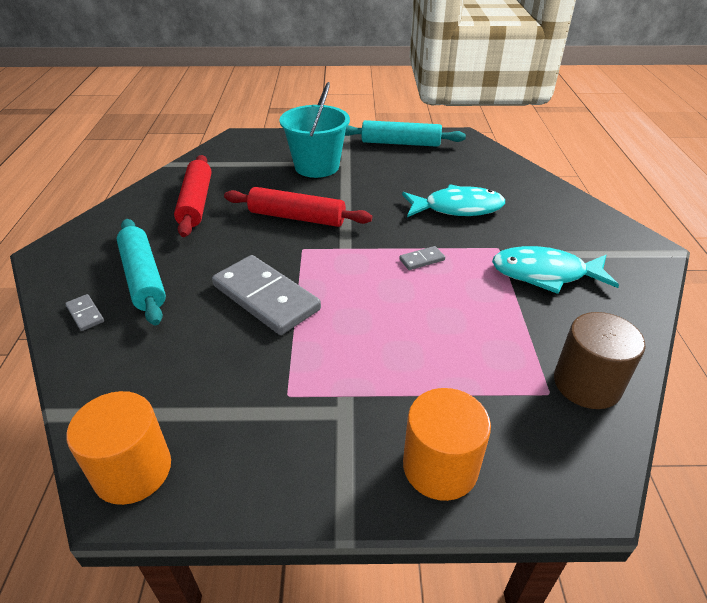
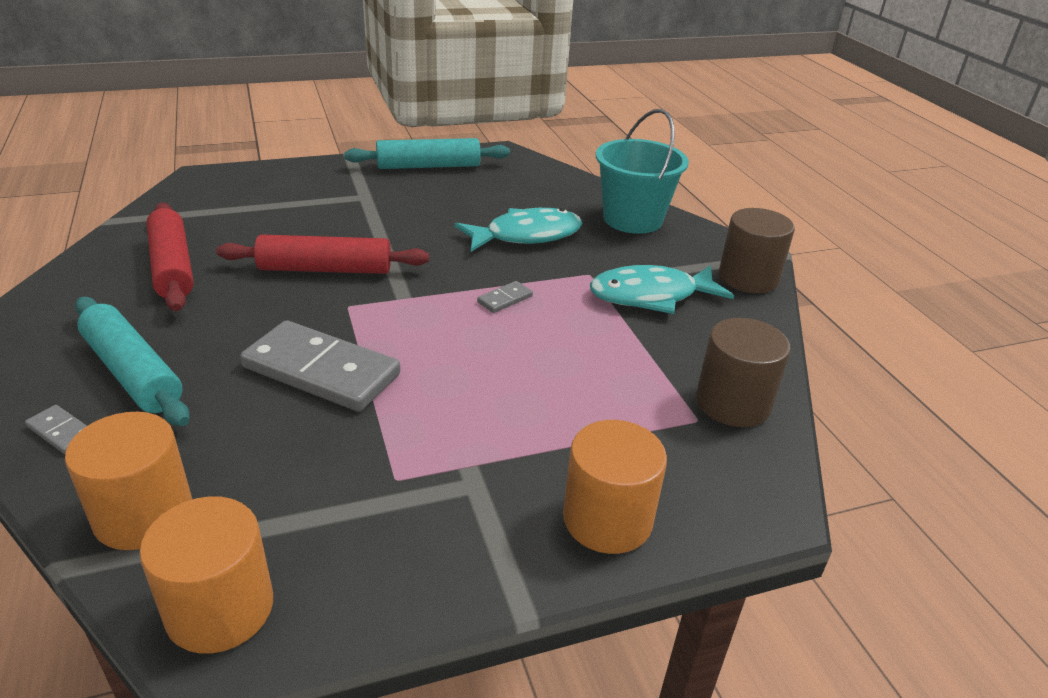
camera: 20 degrees left, 5 degrees down
turquoise bucket [279,82,350,178] -> turquoise bucket moved to [596,109,689,234]
none -> orange cylinder [65,412,192,550]
none -> brown cylinder [719,208,795,293]

